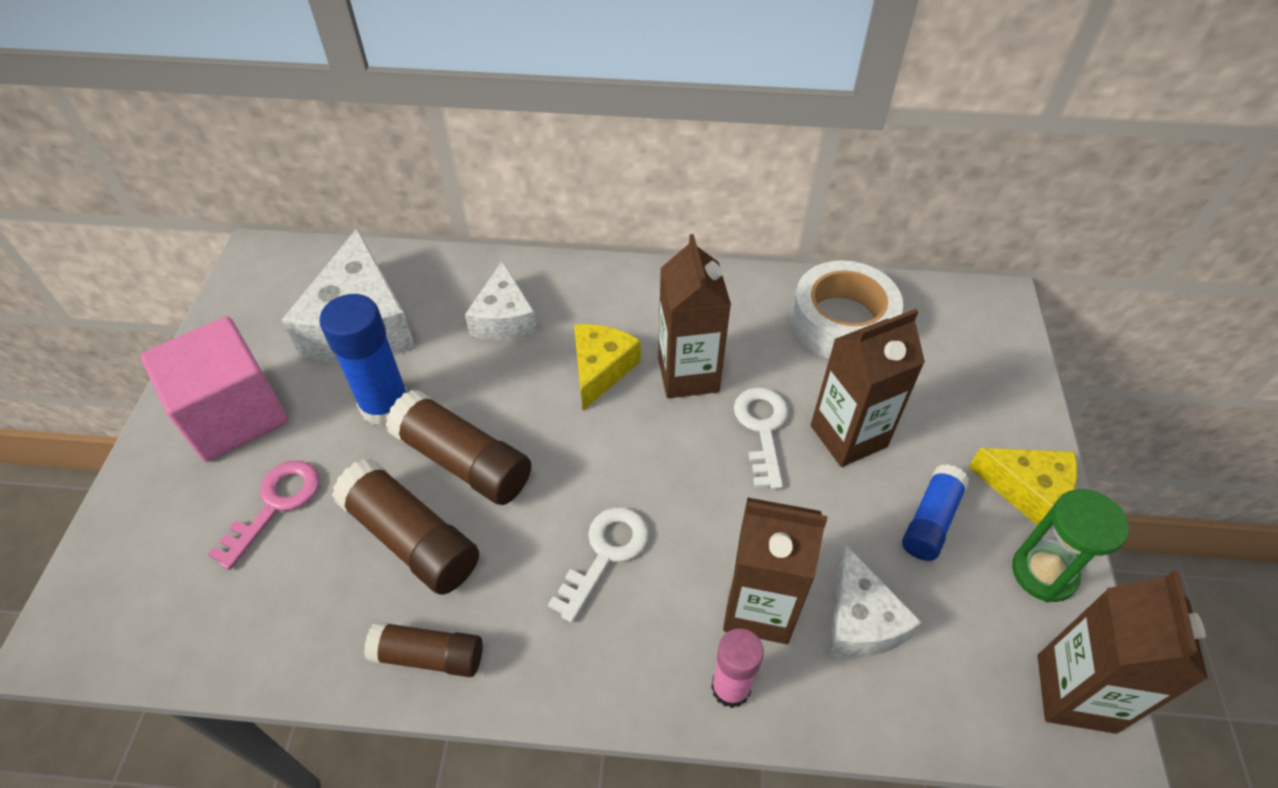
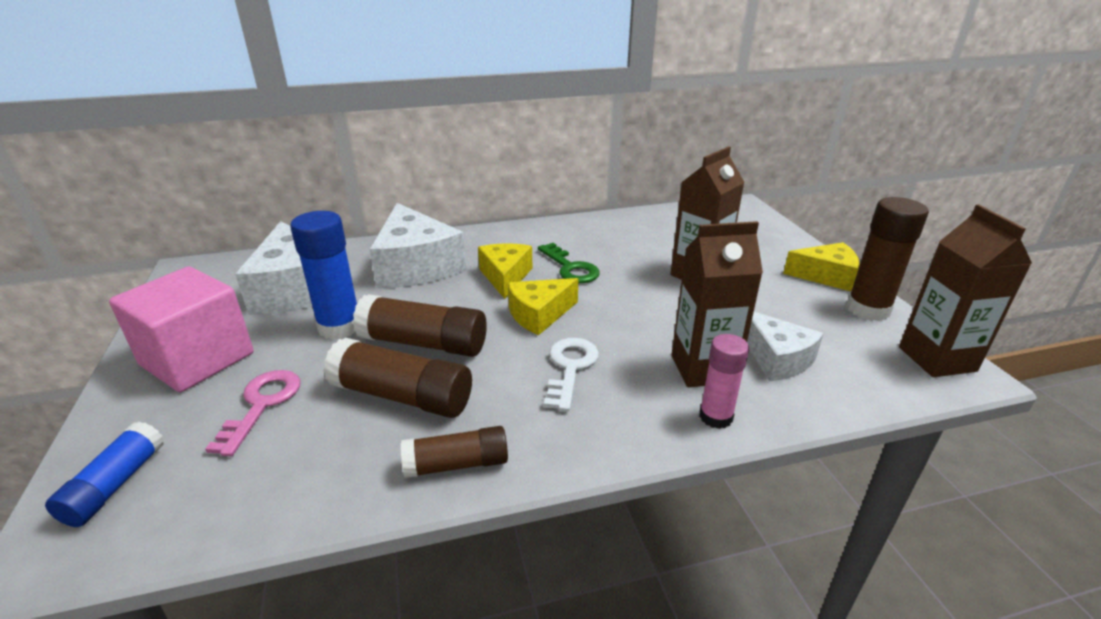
camera: 20 degrees left, 20 degrees down
white cheese [465,261,537,340] -> white cheese [369,203,466,288], size x1.67
brown carton [658,234,731,398] -> green key [538,243,600,283]
white key [734,387,788,489] -> none
white tape [791,260,903,359] -> none
blue glue stick [902,464,969,561] -> blue glue stick moved to [45,421,164,527]
green hourglass [1012,489,1129,602] -> brown glue stick [846,197,929,321]
none -> yellow cheese [508,278,578,335]

